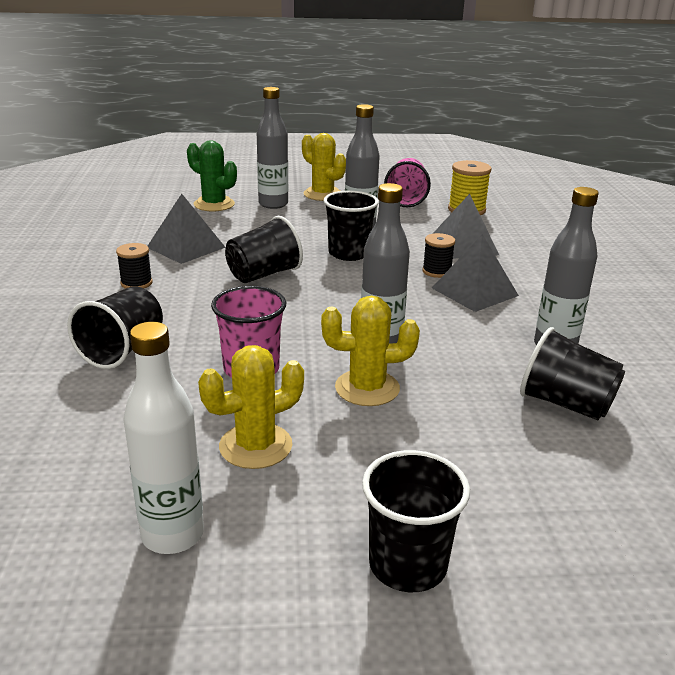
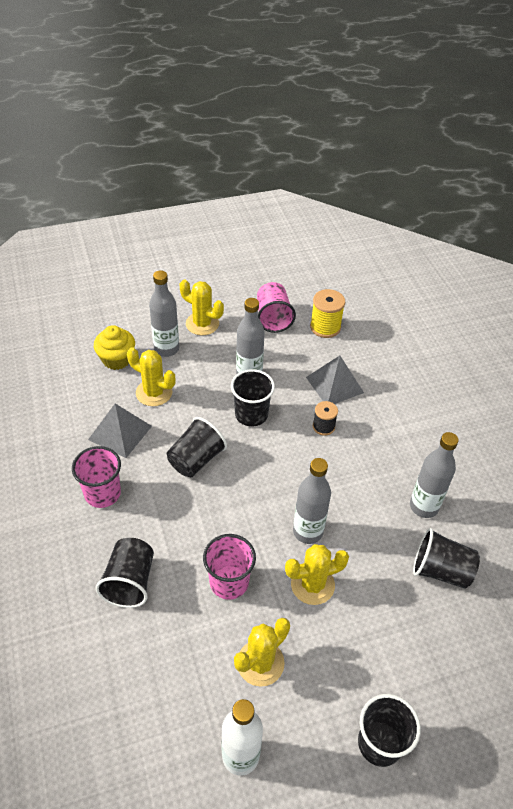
camera: 15 degrees left, 20 degrees up
black spool [116,243,153,289] -> pink cup [72,446,121,508]
green cactus [187,140,237,211] -> yellow cupcake [94,325,135,370]
grey pyramid [432,234,519,312] -> none
none -> yellow cactus [127,347,176,406]

